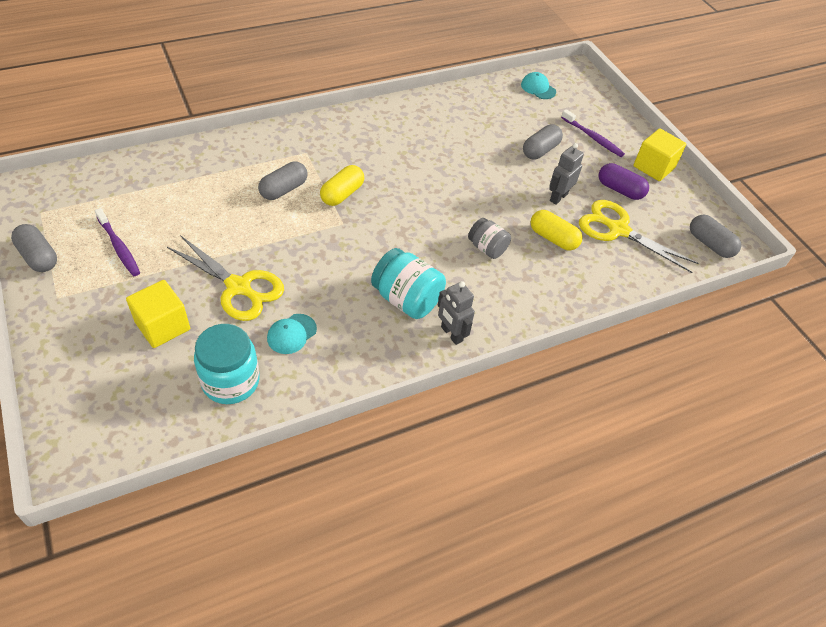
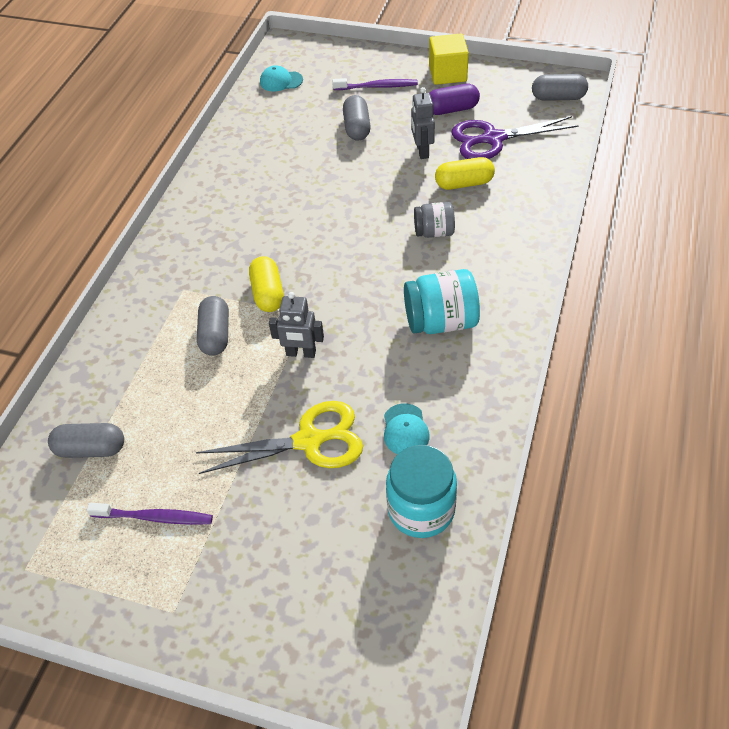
camera: 40 degrees left, 0 degrees up
grey capsule [11,224,57,272] -> grey capsule moved to [48,423,124,458]
yellow cube [126,280,190,348] -> none
grey robot [438,281,475,345] -> grey robot moved to [269,292,324,358]
yellow scissors [579,200,698,273] -> purple scissors [451,116,579,159]

